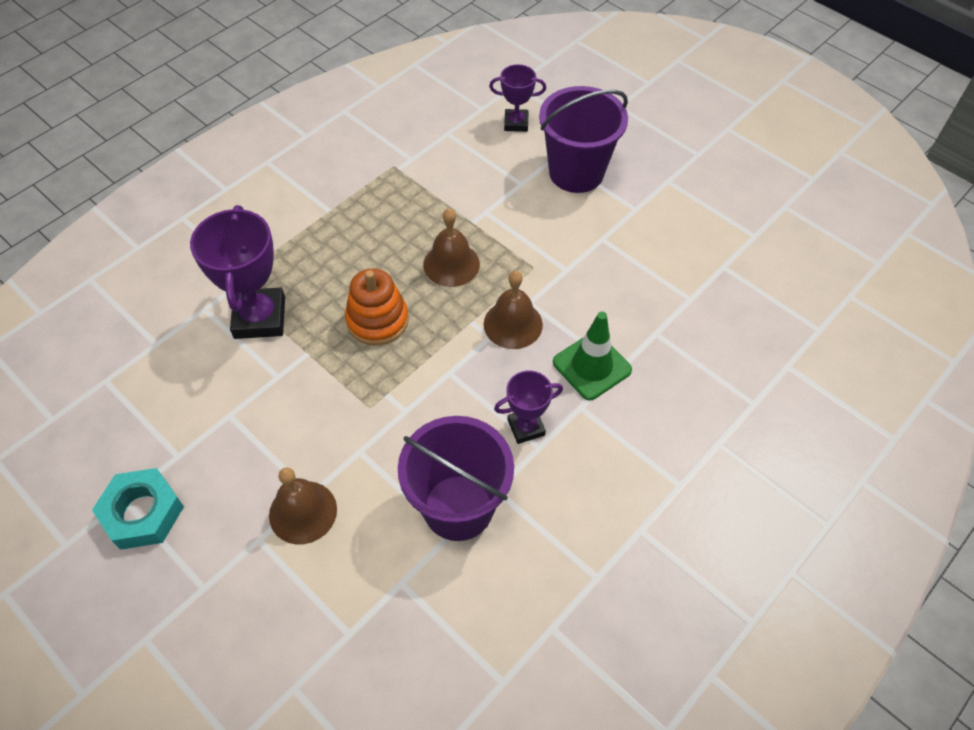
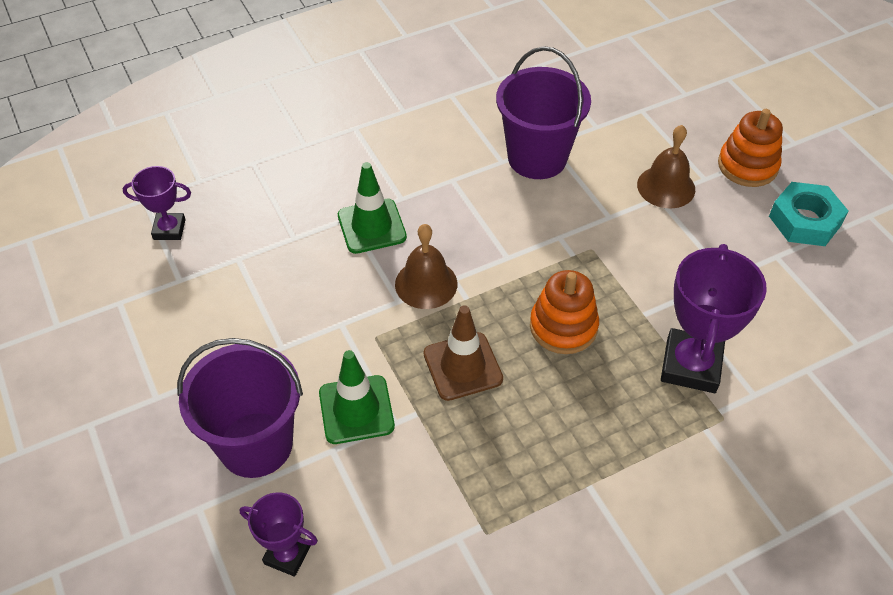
camera: 160 degrees left, 5 degrees down
brown bell [423,208,480,287] -> brown traffic cone [424,305,503,401]
purple trophy [494,371,563,444] -> purple trophy moved to [123,166,191,240]
none -> green traffic cone [319,350,395,444]
none -> orange stacking toy [718,109,783,187]

